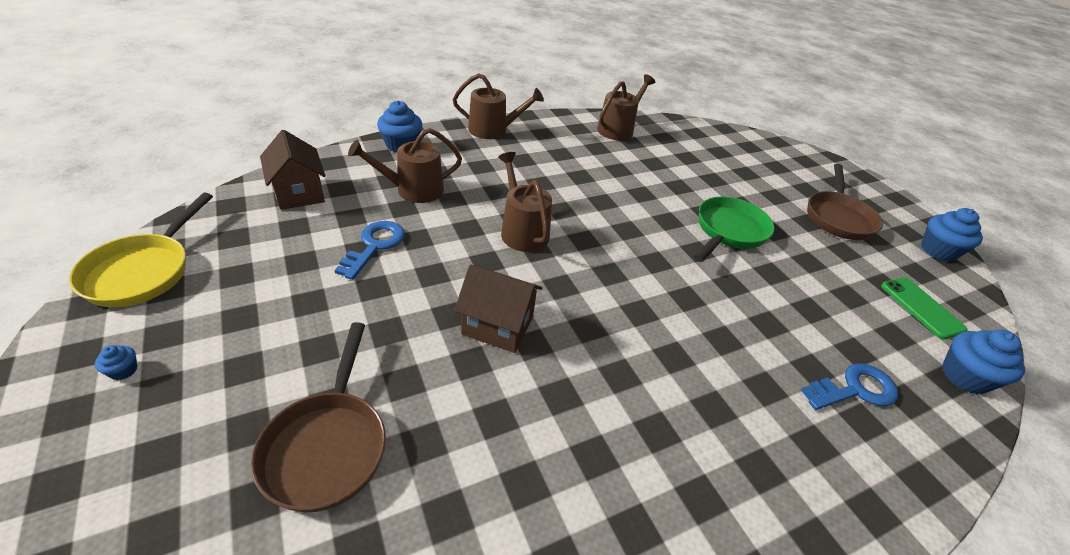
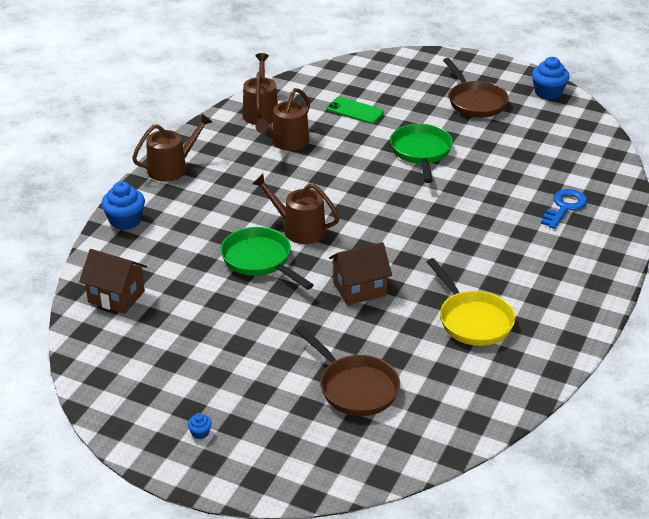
camera: 35 degrees left, 5 degrees down
yellow pan [69,192,213,307] -> yellow pan moved to [427,258,515,346]
blue key [334,221,405,280] -> none
brown watering can [348,128,462,203] -> brown watering can moved to [256,88,310,151]
green phone [881,277,967,339] -> green phone moved to [326,97,384,124]
blue cupcake [942,329,1025,394] -> none
none -> green pan [220,227,313,290]

